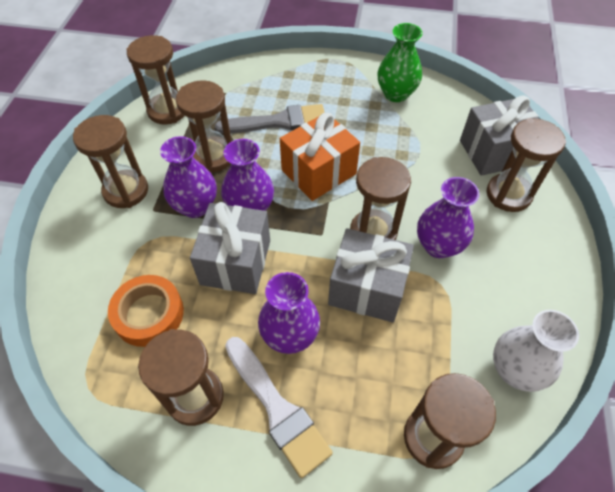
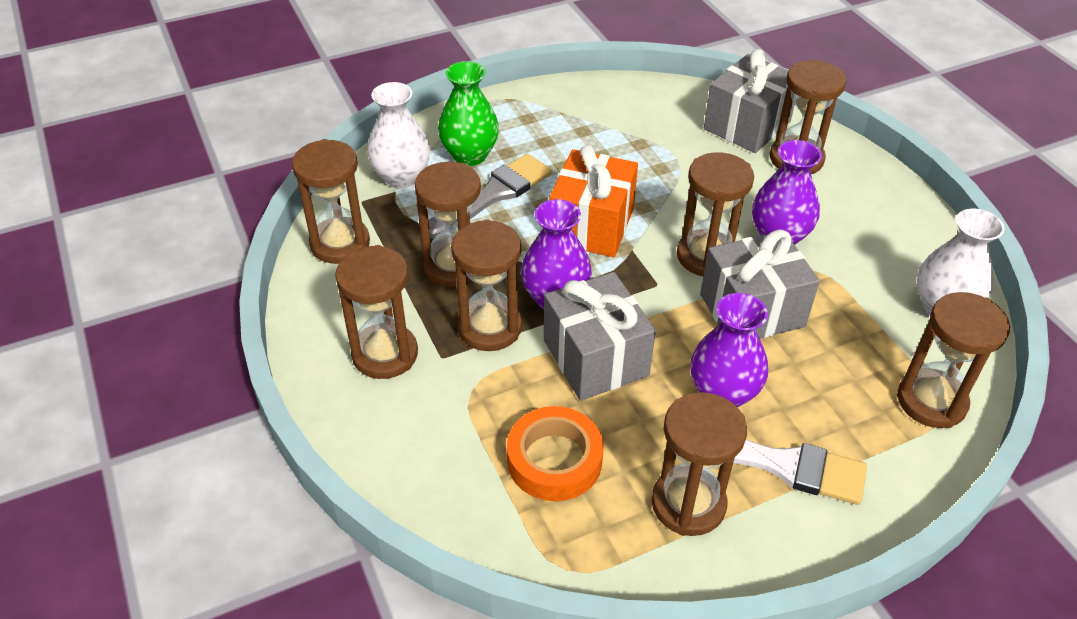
camera: 35 degrees left, 10 degrees down
purple vase [160,136,217,218] -> brown hourglass [451,219,522,351]
green vase [377,23,423,102] -> green vase moved to [438,61,499,166]
none -> white vase [367,82,430,188]

